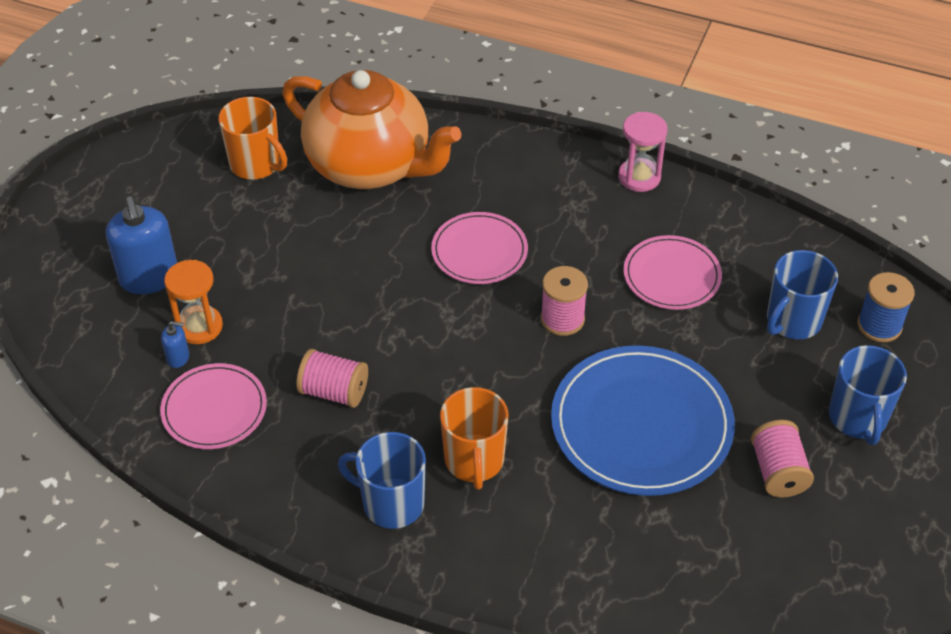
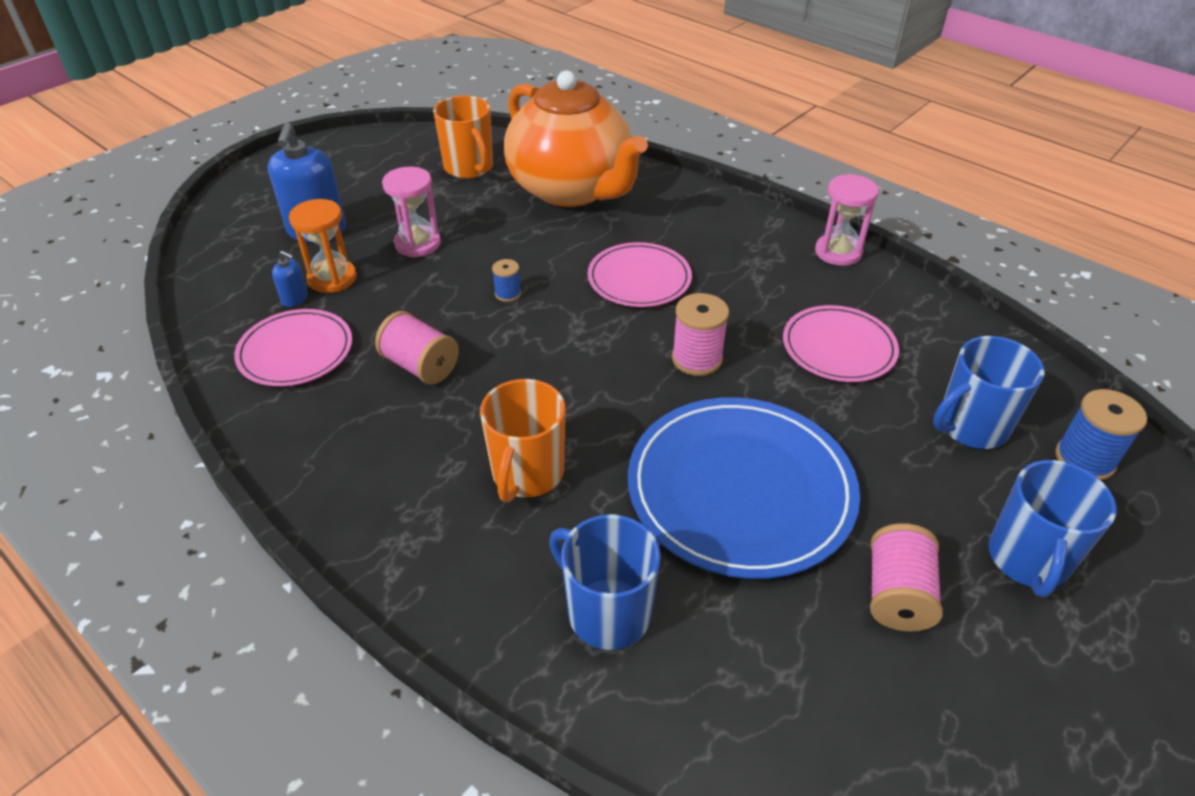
camera: 20 degrees right, 5 degrees down
blue mug [338,432,426,529] -> blue mug moved to [549,514,661,650]
none -> pink hourglass [382,167,441,257]
none -> blue spool [492,259,521,302]

